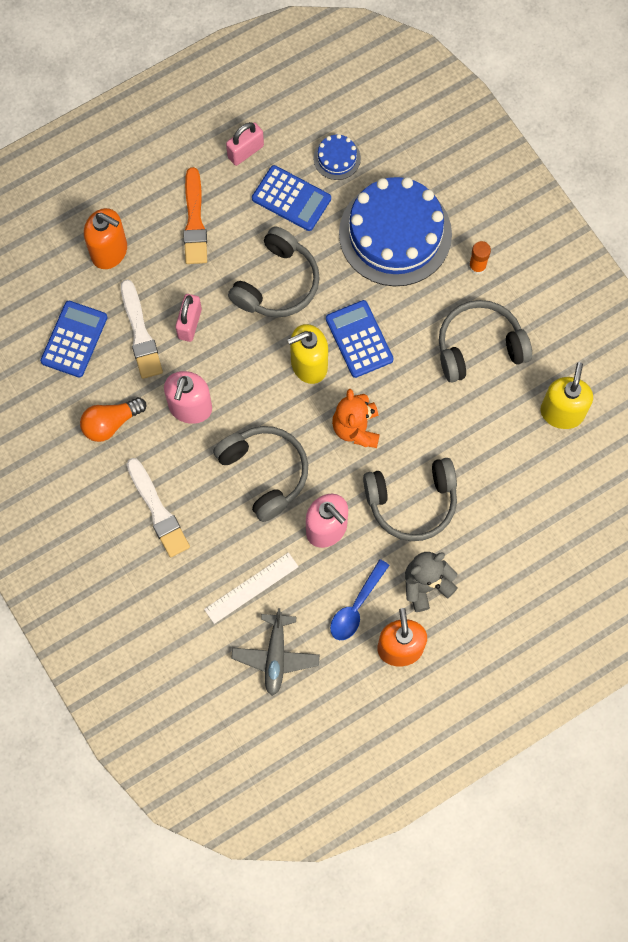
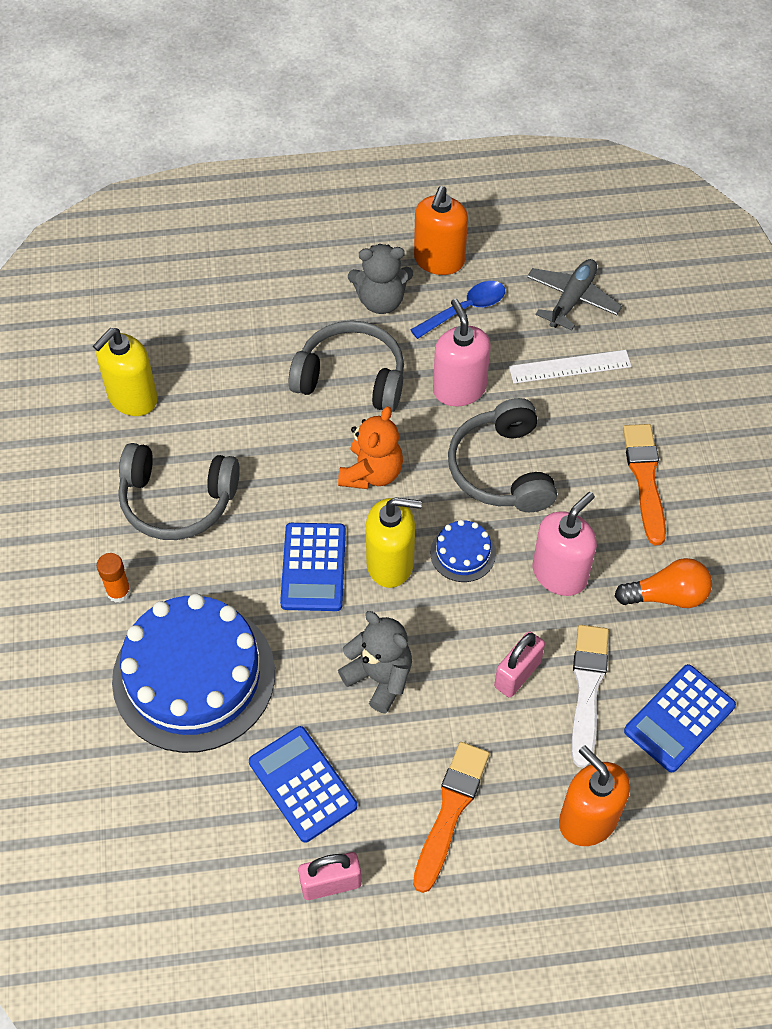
camera: 155 degrees left, 15 degrees down
white brush [127,458,190,558] -> orange brush [623,424,666,545]
grey headphones [228,226,320,317] -> grey teddy bear [338,611,412,713]
blue cake [313,134,361,180] -> blue cake moved to [430,520,496,582]

